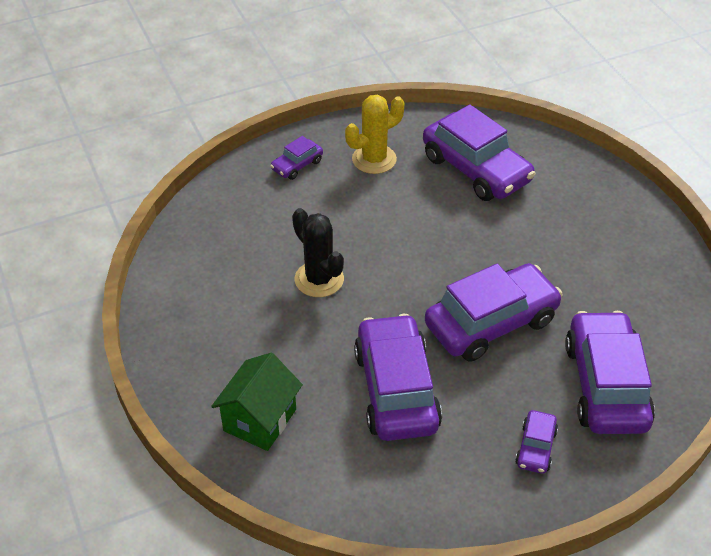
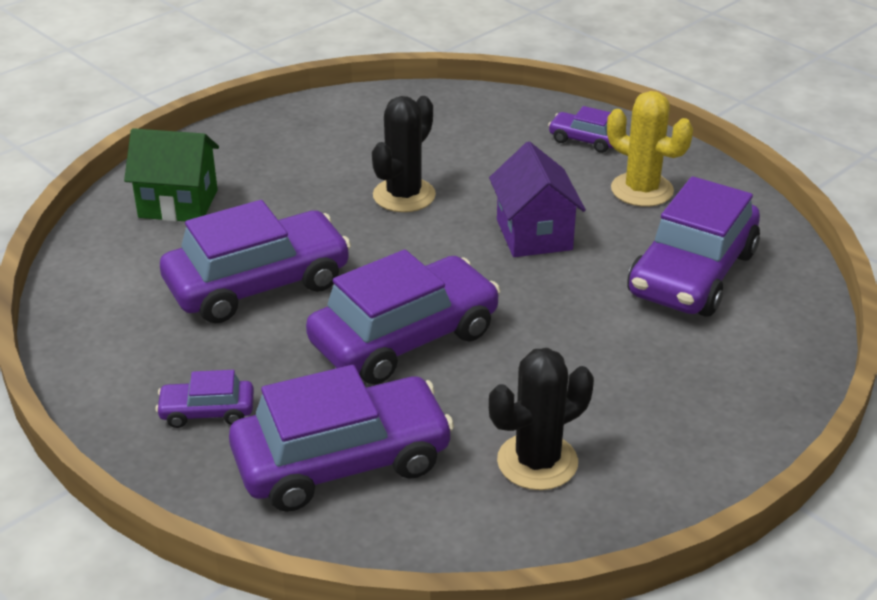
camera: 70 degrees right, 10 degrees down
purple car [425,263,563,361] -> purple car turned 75 degrees counterclockwise [306,249,500,384]
none -> purple house [489,142,586,257]
none -> black cactus [489,348,594,490]

